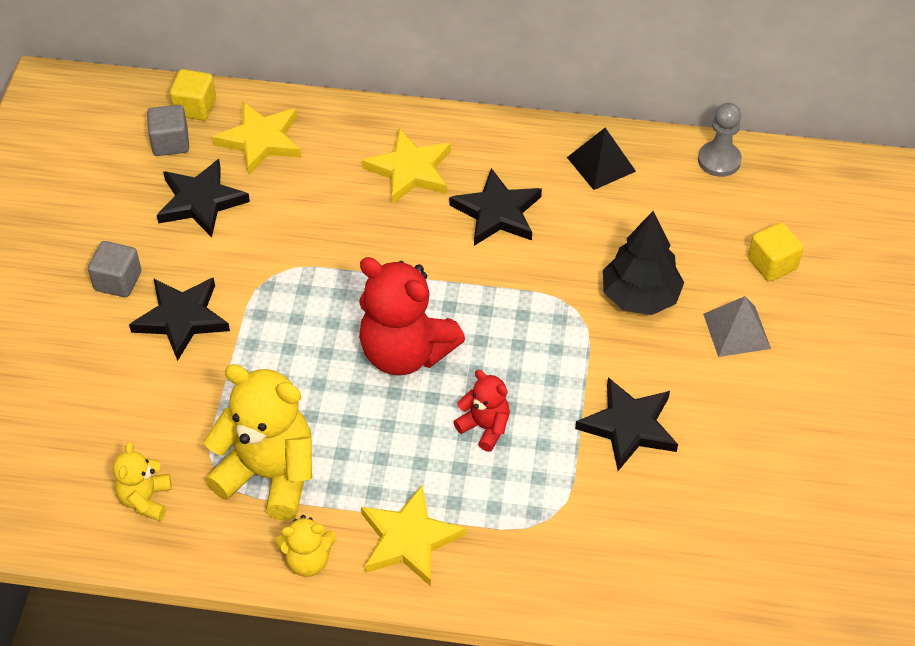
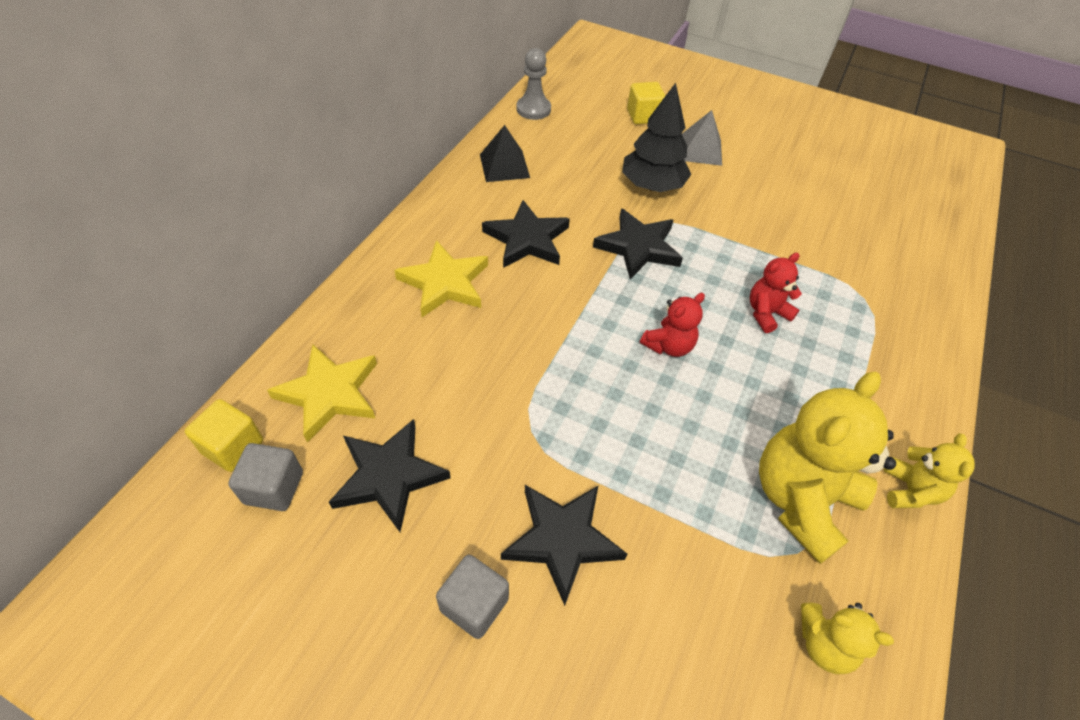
camera: 75 degrees left, 0 degrees up
red teddy bear [359,257,465,375] -> red teddy bear [640,293,705,357], size x0.52
yellow star [361,485,466,587] -> none
black star [575,377,678,471] -> black star moved to [593,209,683,279]

